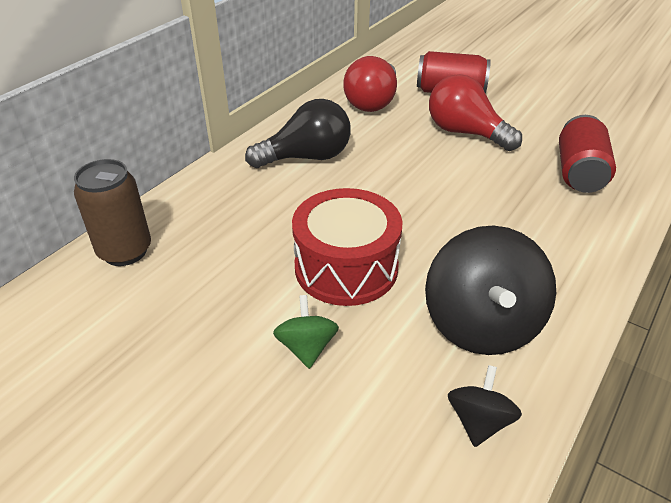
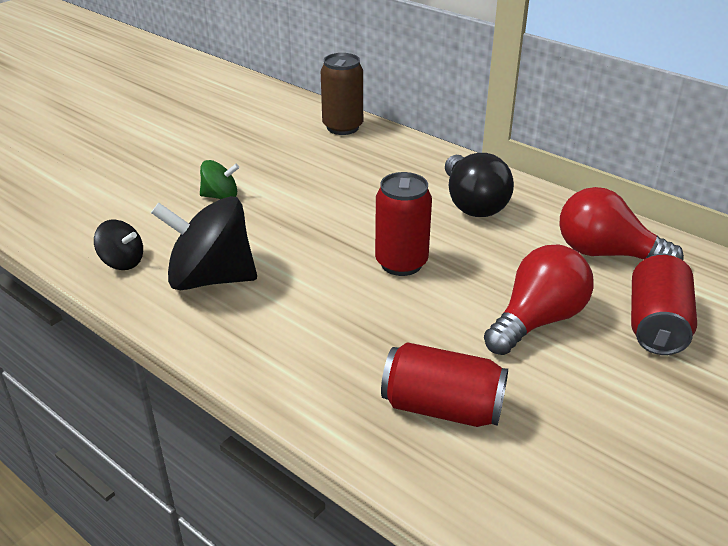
camera: 95 degrees right, 5 degrees down
red drum [292,188,403,306] -> none
none -> red can [375,172,432,276]

